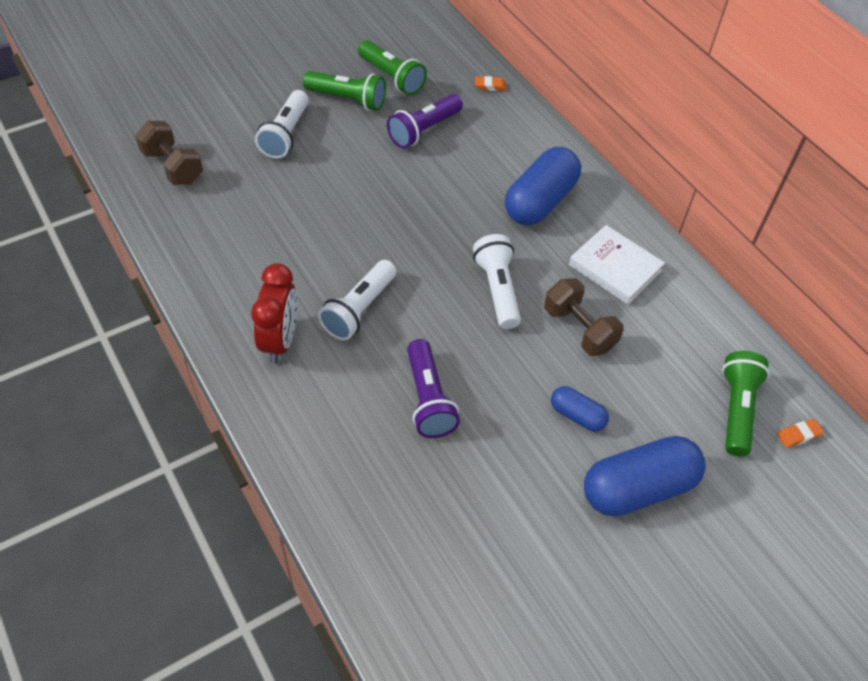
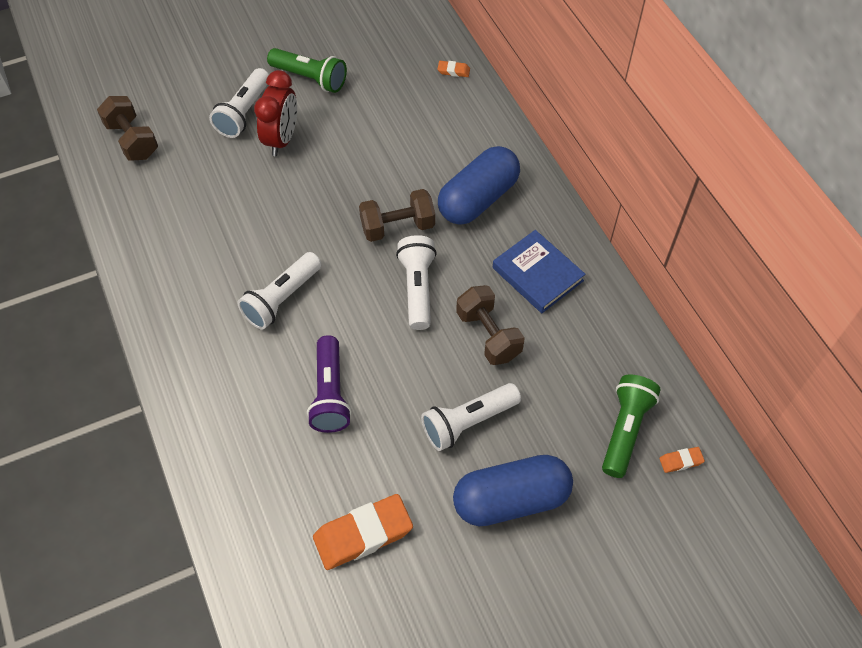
camera: 10 degrees right, 5 degrees up
red clock [251,263,297,363] -> red clock moved to [254,70,297,156]
green flashlight [358,40,427,95] -> none
purple flashlight [387,94,463,148] -> none
blue capsule [551,386,609,432] -> white flashlight [421,383,521,451]
white book [569,225,665,305] -> blue book [493,230,585,313]
none -> orange eraser [313,494,413,570]
none -> brown dumbbell [359,189,435,242]

